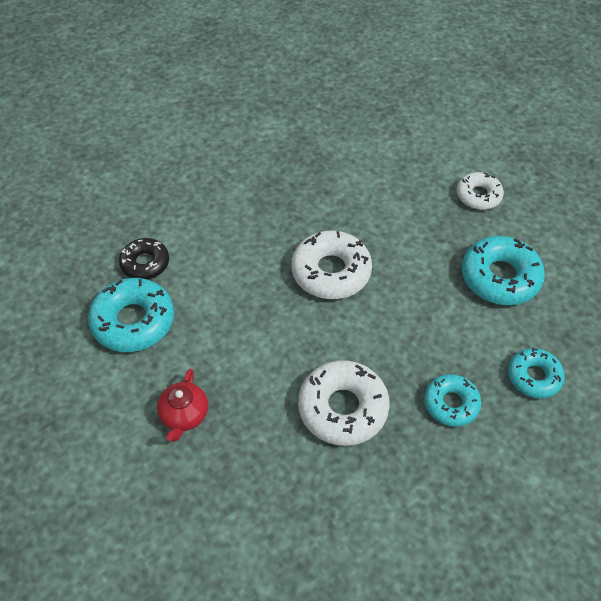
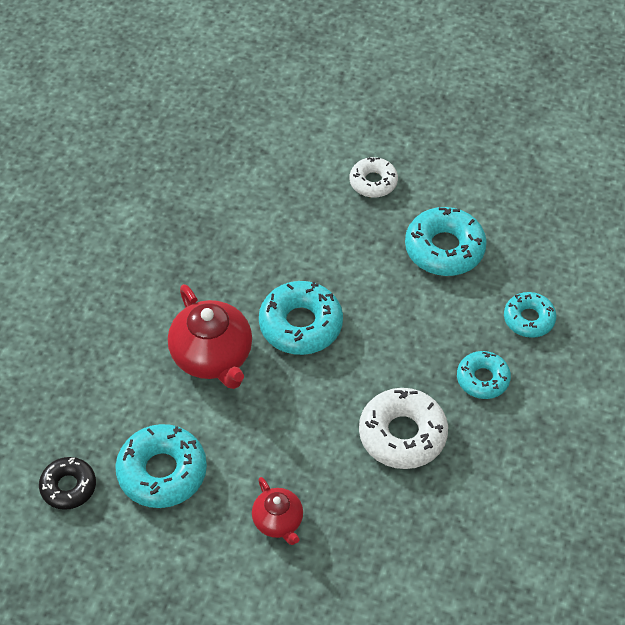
camera: 35 degrees left, 0 degrees up
black donut [119,238,169,279] -> black donut moved to [39,457,96,510]
white donut [292,231,372,299] -> turquoise donut [259,281,343,355]
none -> red teapot [168,284,252,389]

